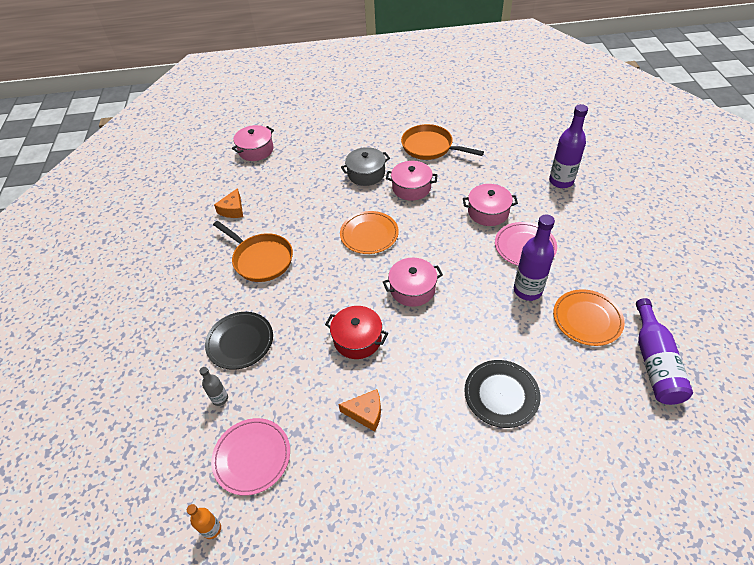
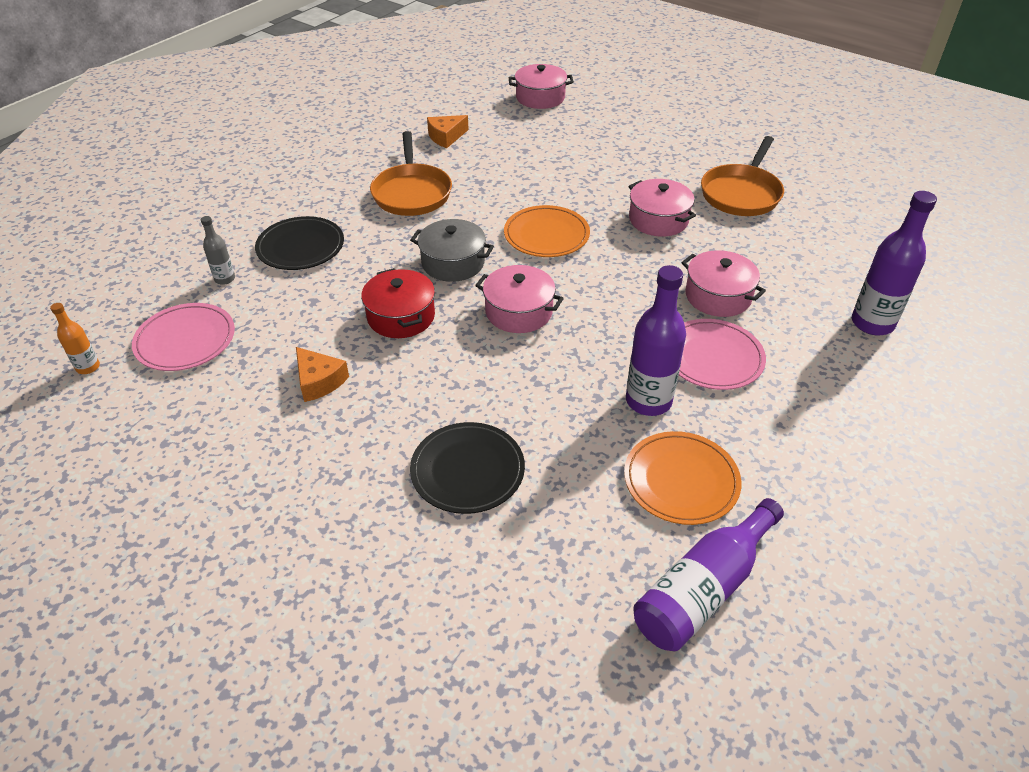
camera: 40 degrees right, 5 degrees down
grey pot [341,147,390,186] -> grey pot moved to [410,219,494,282]
orange pan [401,124,484,160] -> orange pan turned 135 degrees counterclockwise [701,136,784,216]

